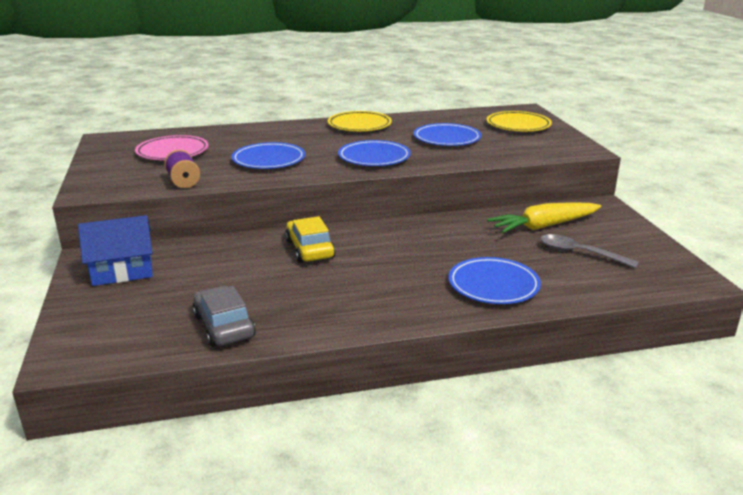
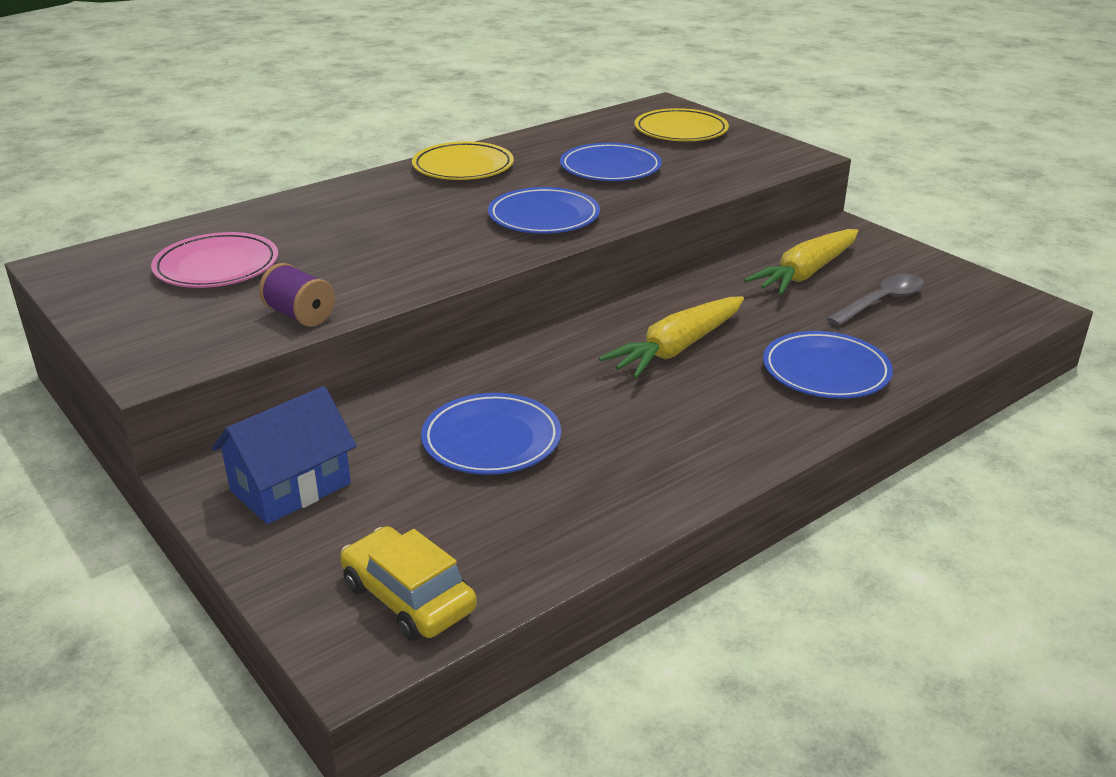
camera: 25 degrees left, 5 degrees up
grey car [192,286,256,347] -> none
blue plate [231,142,305,169] -> blue plate moved to [421,393,561,475]
yellow car [285,216,335,263] -> yellow car moved to [340,526,477,641]
grey spoon [540,234,639,268] -> grey spoon turned 135 degrees clockwise [827,274,924,326]
none -> yellow carrot [599,296,744,378]

